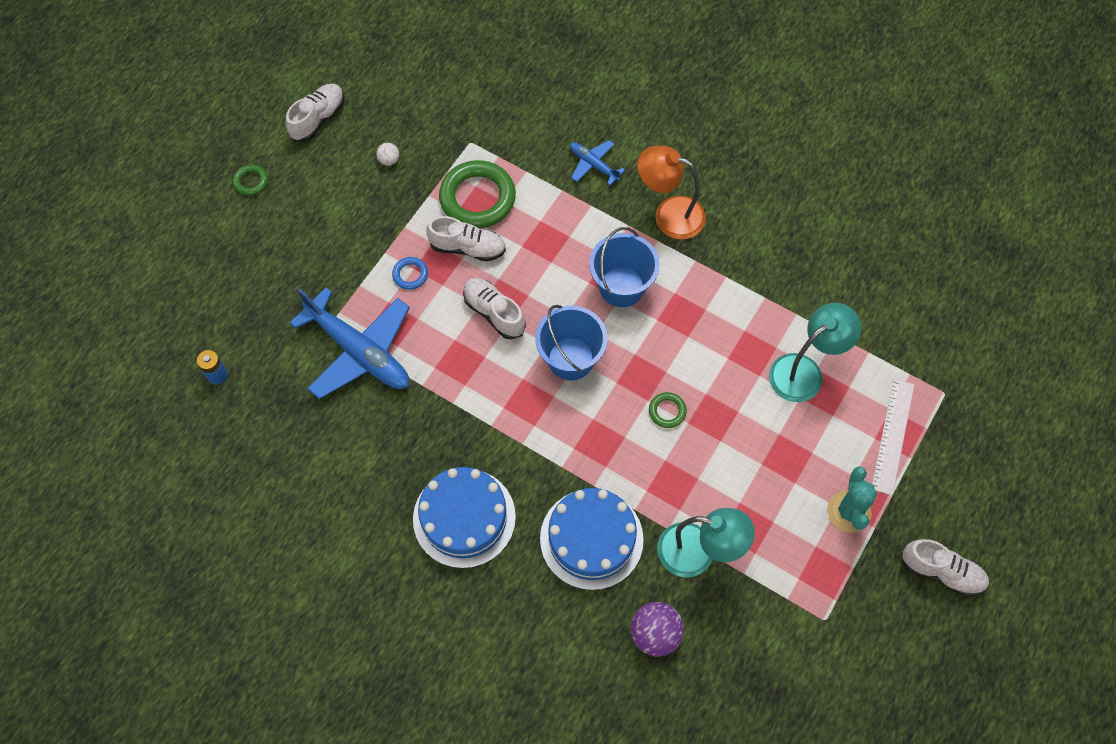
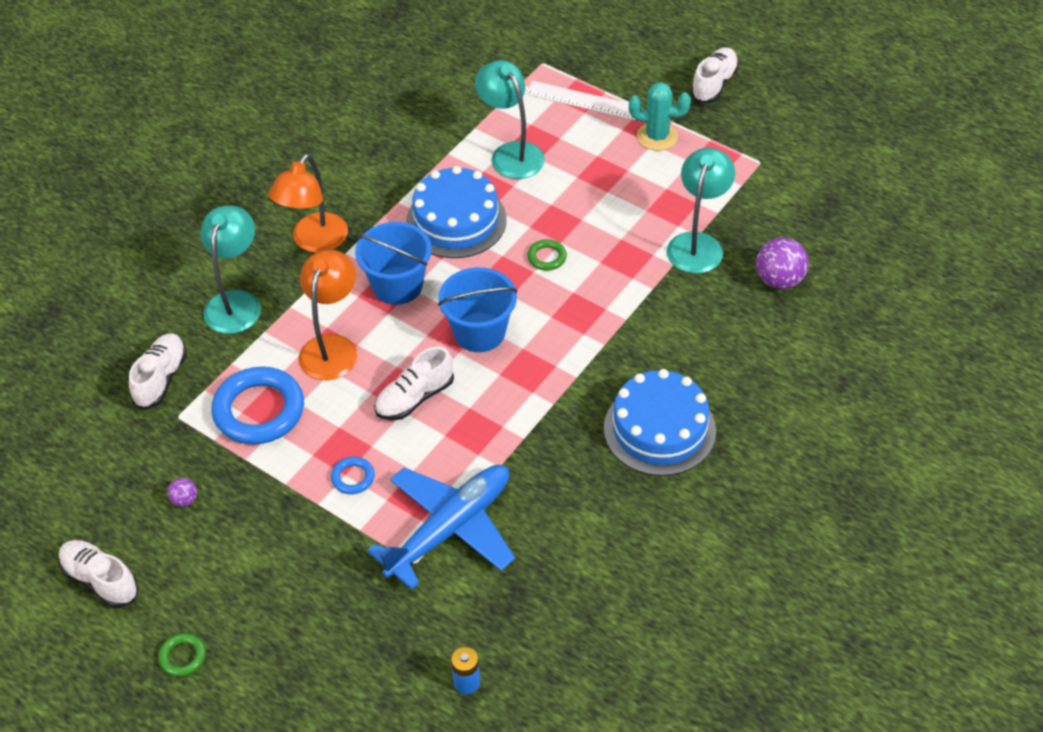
camera: 85 degrees left, 15 degrees down
white ball [376,143,399,166] -> purple ball [167,478,197,507]
white shoe [426,216,506,262] -> white shoe moved to [129,333,187,409]
green ring [439,160,516,229] -> blue ring [211,367,304,444]
blue cake [540,488,644,590] -> blue cake moved to [406,166,507,258]
blue plane [570,140,625,185] -> turquoise lamp [201,205,261,334]
none -> orange lamp [299,250,358,380]

